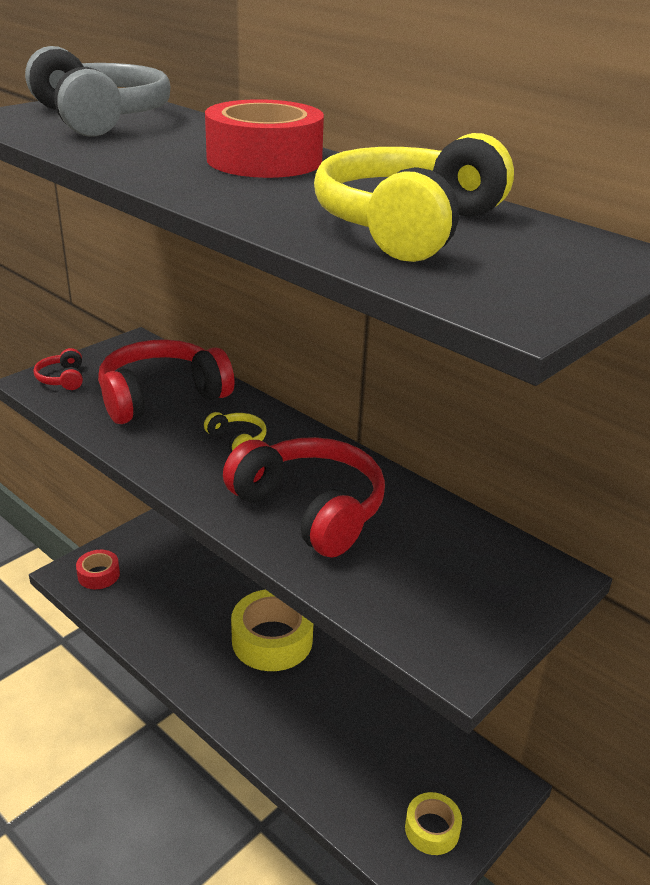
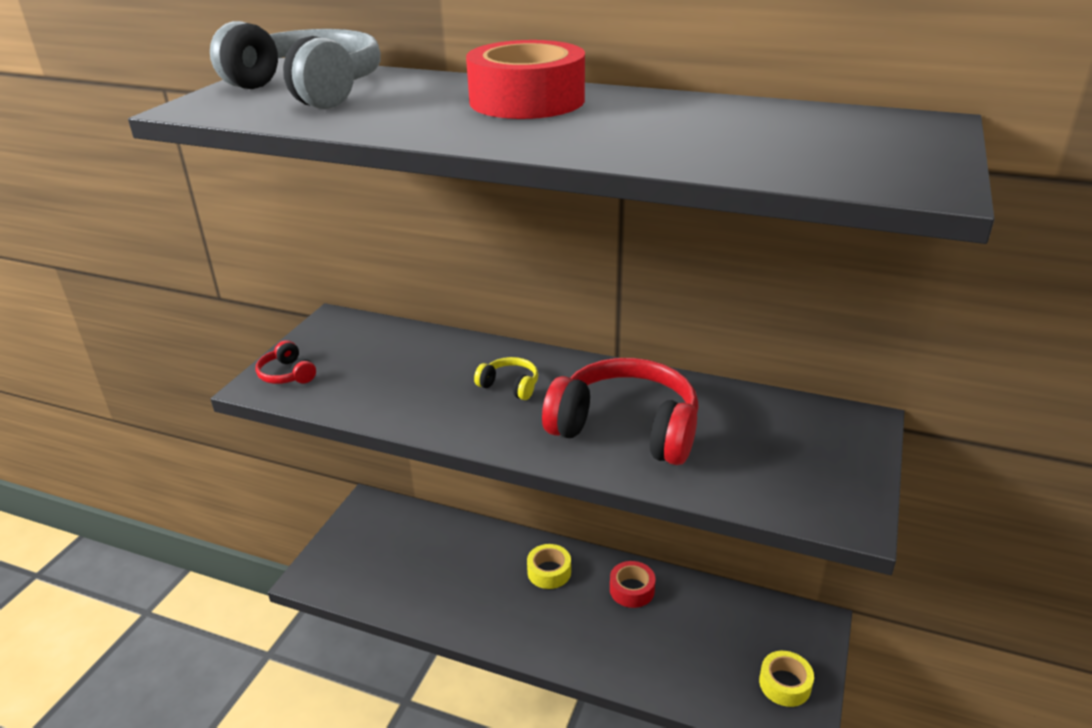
camera: 20 degrees left, 0 degrees up
red tape [76,550,120,589] -> red tape moved to [610,561,655,608]
red headphones [98,339,235,424] -> none
yellow tape [231,590,313,671] -> yellow tape [527,544,571,589], size x0.55
yellow headphones [314,133,514,262] -> none

